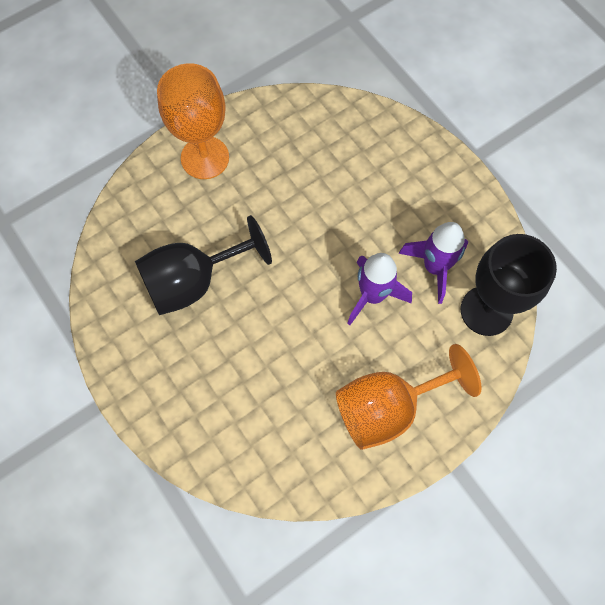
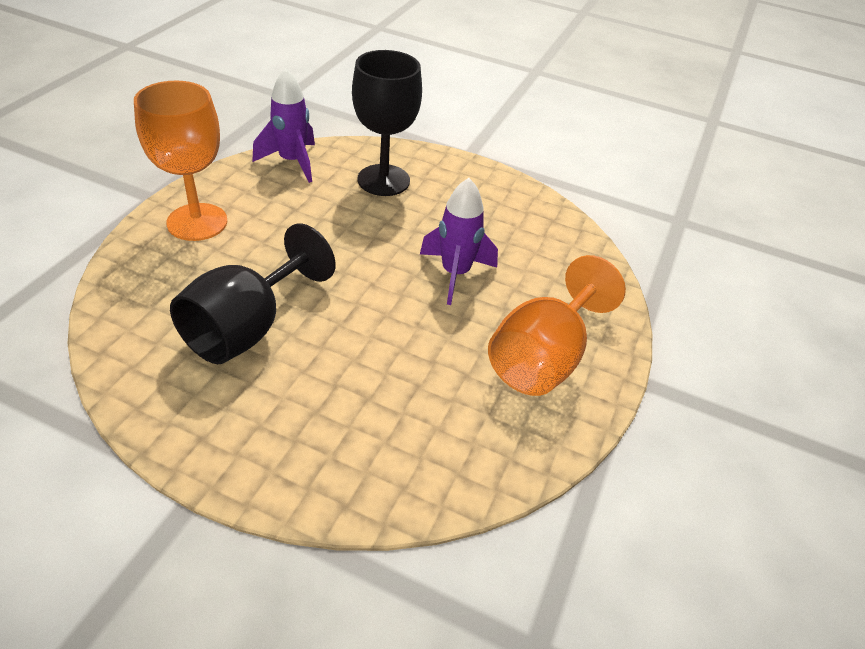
camera: 35 degrees left, 25 degrees down
purple rocket [399,222,468,304] -> purple rocket moved to [252,68,315,183]
black goblet [461,234,557,336] -> black goblet moved to [352,50,422,196]

